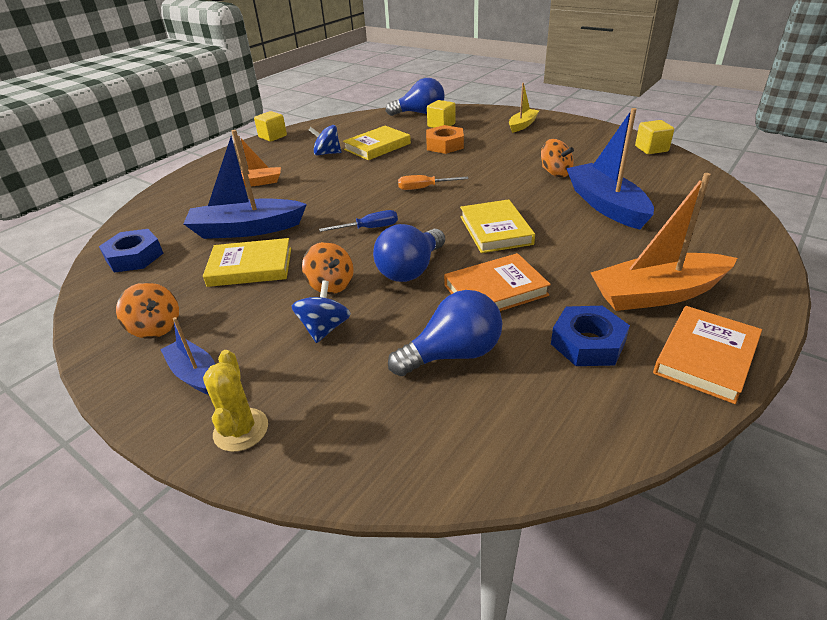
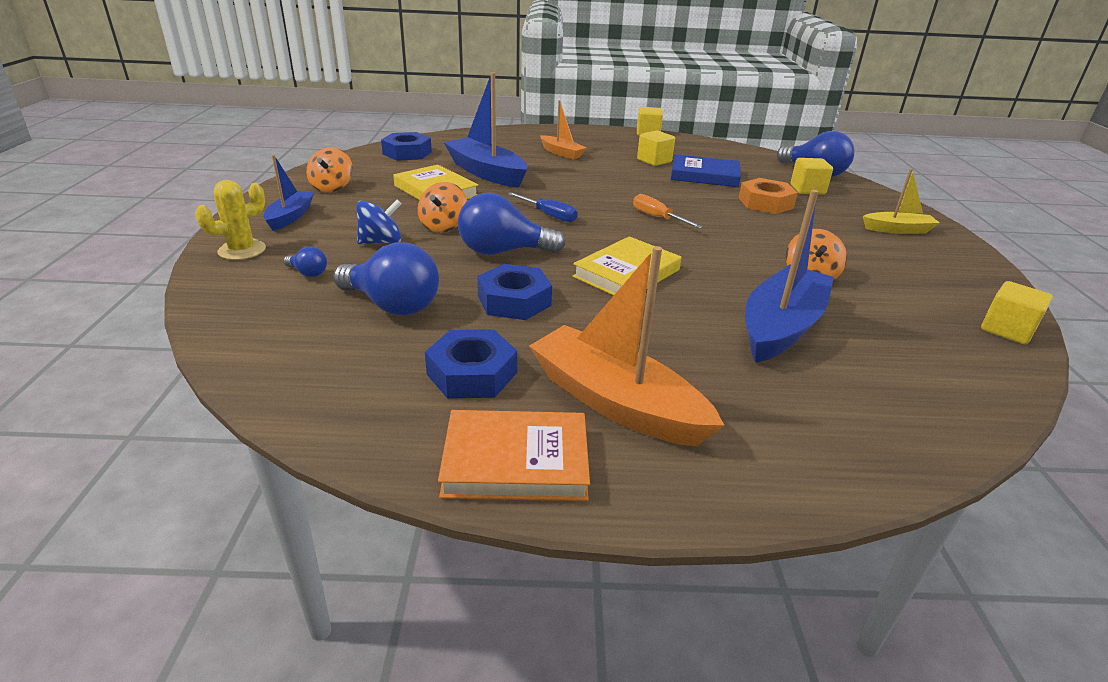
camera: 50 degrees right, 5 degrees down
blue spinning top [309,125,342,155] -> yellow cube [637,131,675,166]
yellow book [343,126,411,160] -> blue book [671,154,741,187]
orange book [444,253,551,311] -> blue nut [477,264,552,320]
none -> blue light bulb [284,246,327,277]

